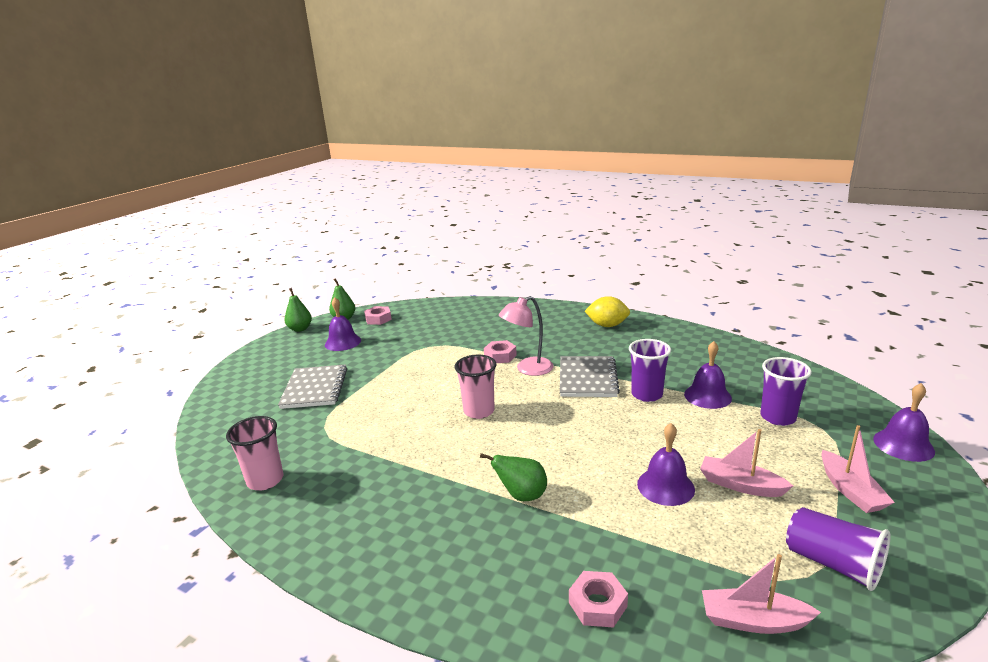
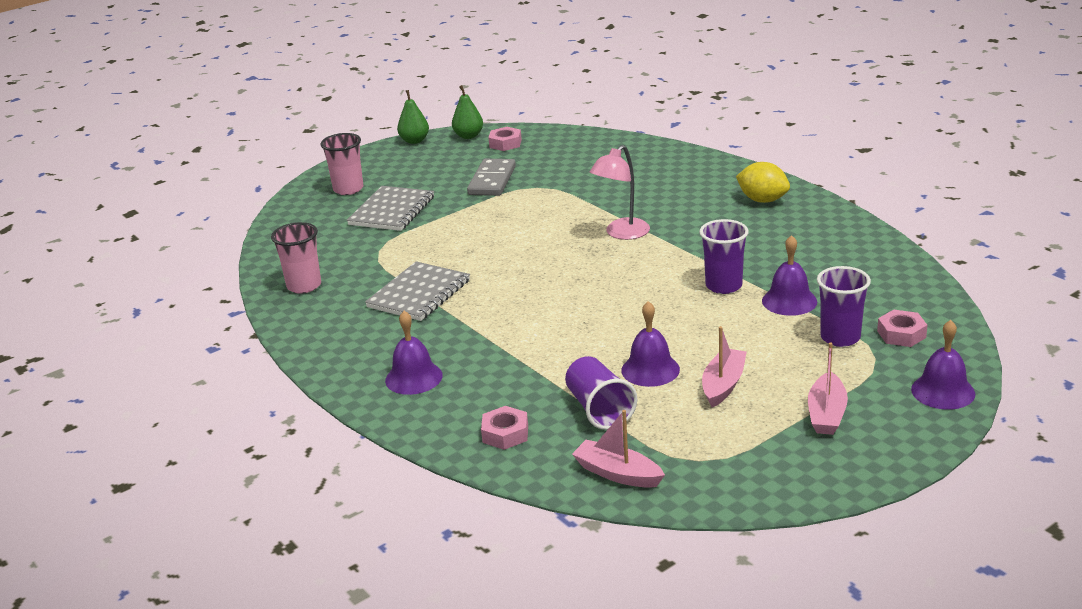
camera: 25 degrees right, 5 degrees up
purple bell [325,297,361,351] -> purple bell moved to [385,311,443,395]
pink cup [455,355,497,419] -> pink cup moved to [321,133,363,195]
green pear [480,453,547,501] -> none
pink nut [484,340,517,363] -> pink nut moved to [877,310,927,347]
pink lamp [499,296,553,376] -> pink lamp turned 45 degrees counterclockwise [590,145,650,240]
grey notebook [560,356,620,397] -> grey notebook moved to [365,261,470,321]
pink boat [700,429,793,497] -> pink boat turned 60 degrees clockwise [702,326,747,407]
purple cup [786,507,890,591] -> purple cup moved to [565,356,637,430]
none -> grey domino [467,159,516,196]

